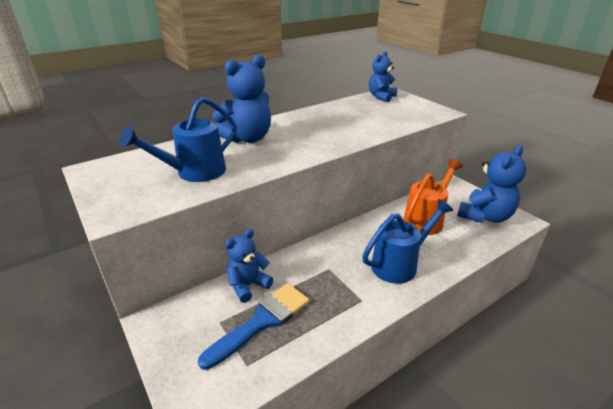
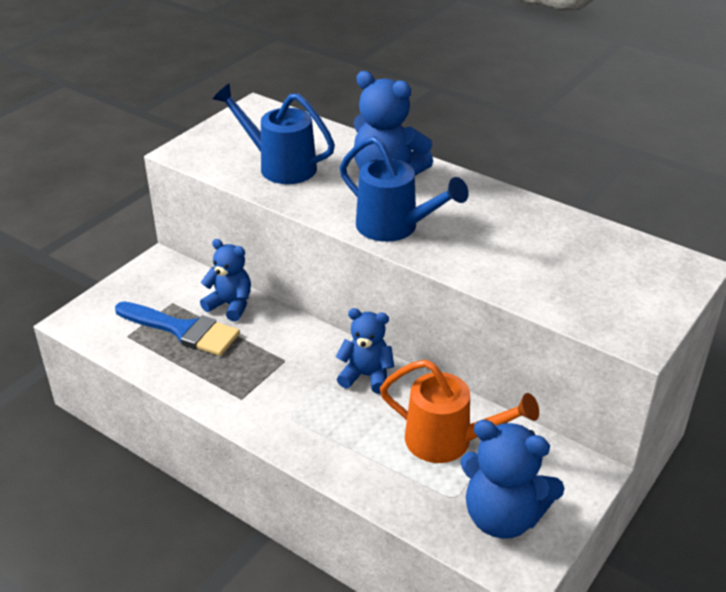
camera: 70 degrees right, 5 degrees up
blue watering can [362,199,453,283] -> blue watering can moved to [340,136,469,242]
blue teddy bear [369,51,398,102] -> blue teddy bear moved to [336,308,394,394]

